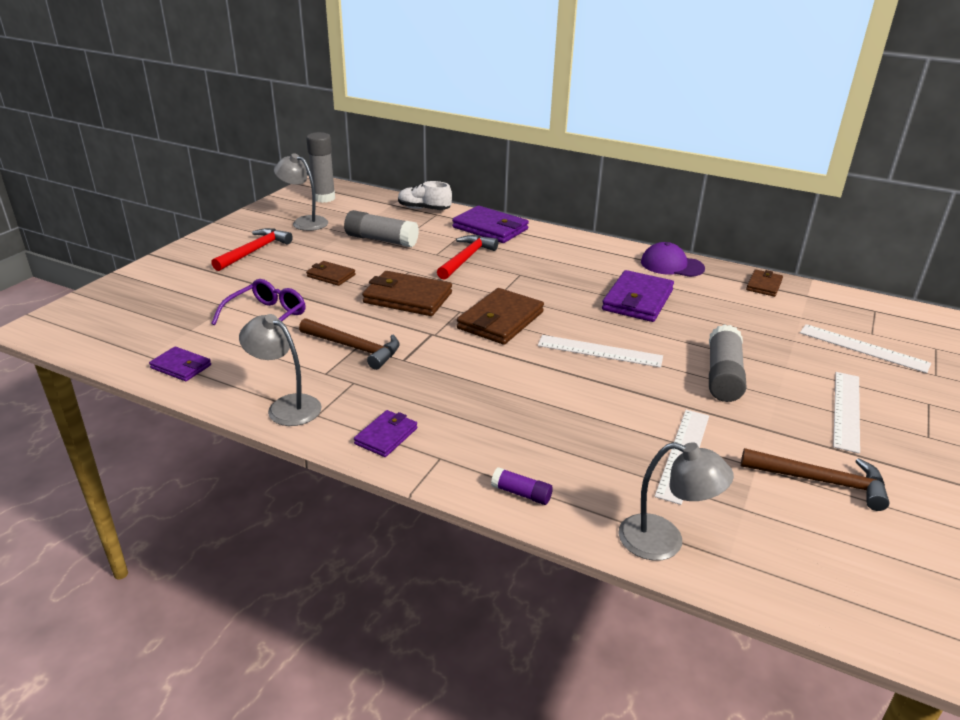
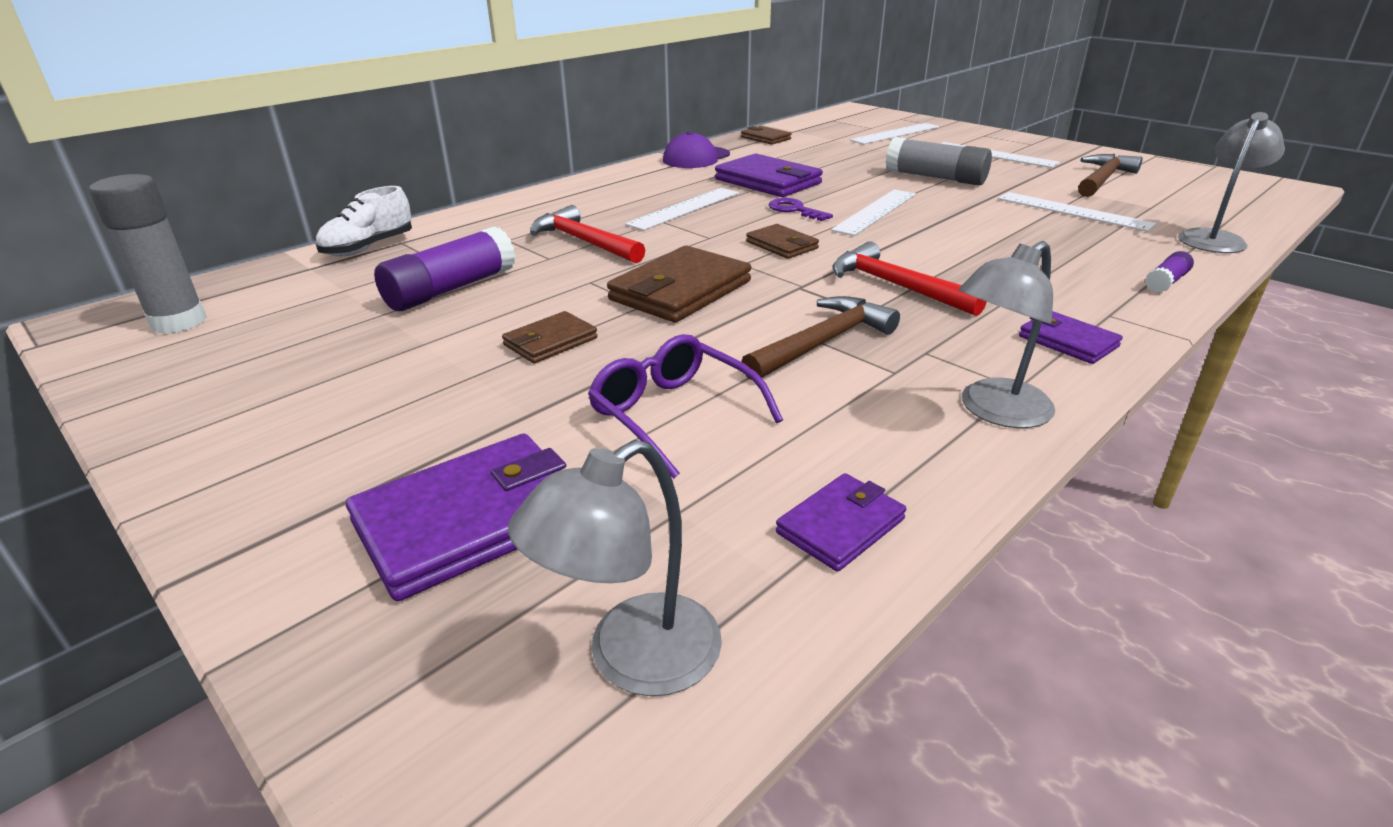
camera: 70 degrees left, 0 degrees up
red hammer [211,228,293,271] -> red hammer moved to [832,241,987,316]
grey lamp [274,153,328,231] -> grey lamp moved to [508,440,722,696]
grey glue stick [344,210,419,247] -> purple glue stick [374,226,515,311]
purple wallet [452,206,529,243] -> purple wallet moved to [346,434,566,601]
brown wallet [457,288,544,345] -> brown wallet [746,224,819,259], size x0.56
none -> white ruler [625,188,739,231]
none -> purple key [769,198,833,221]

